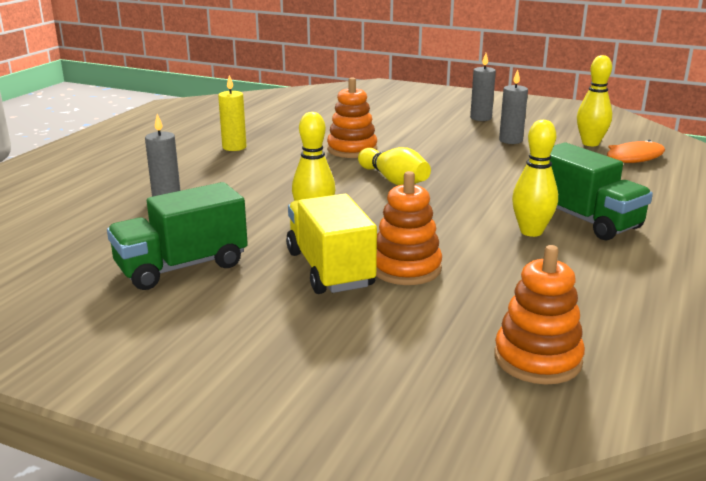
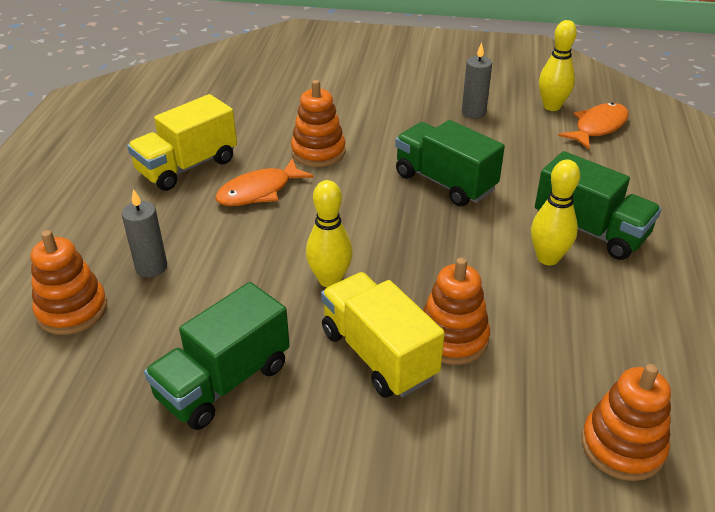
camera: 15 degrees left, 15 degrees up
yellow candle [218,75,247,151] -> yellow truck [127,94,237,191]
yellow bowling pin [358,147,431,185] -> none
grey candle [470,53,496,121] -> none
none -> orange stacking toy [31,230,107,335]
none -> orange fish [215,158,314,206]
none -> green truck [395,120,505,207]

